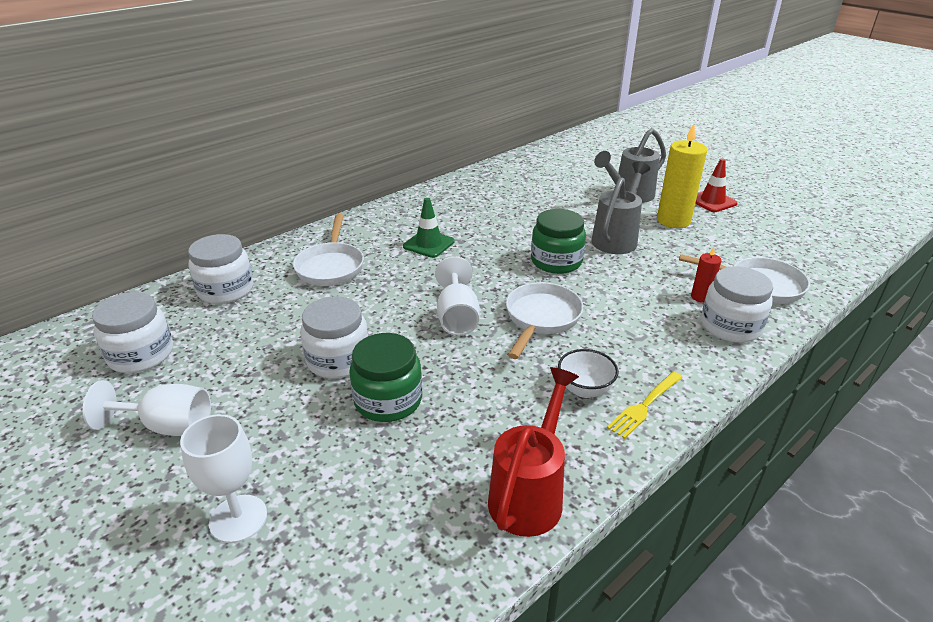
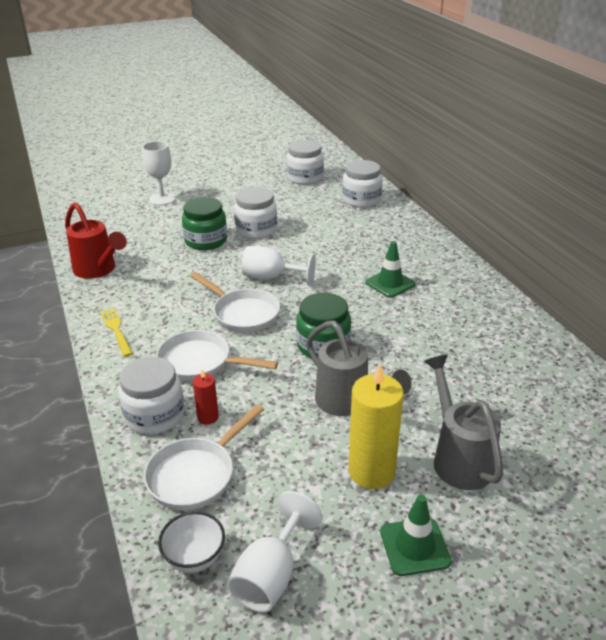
camera: 110 degrees right, 0 degrees up
white goblet [83,380,211,436] -> white goblet moved to [227,491,322,613]
white pan [293,214,364,286] -> white pan moved to [156,330,278,381]
white bowl [558,349,619,398] -> white bowl moved to [158,511,225,573]
red traffic cone [695,158,738,212] -> green traffic cone [380,495,452,576]

